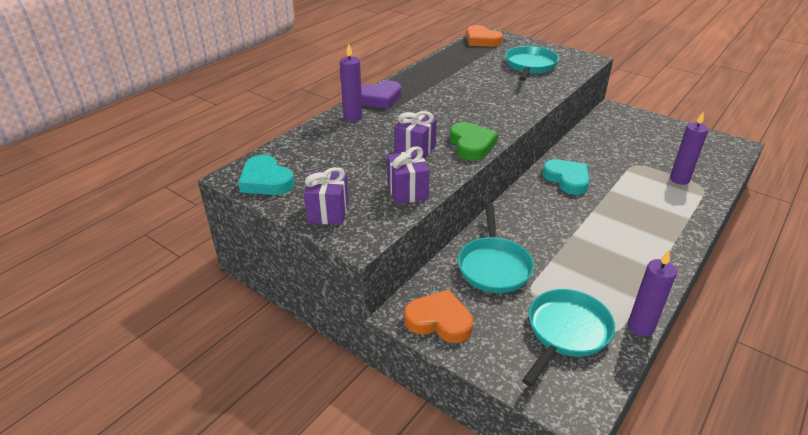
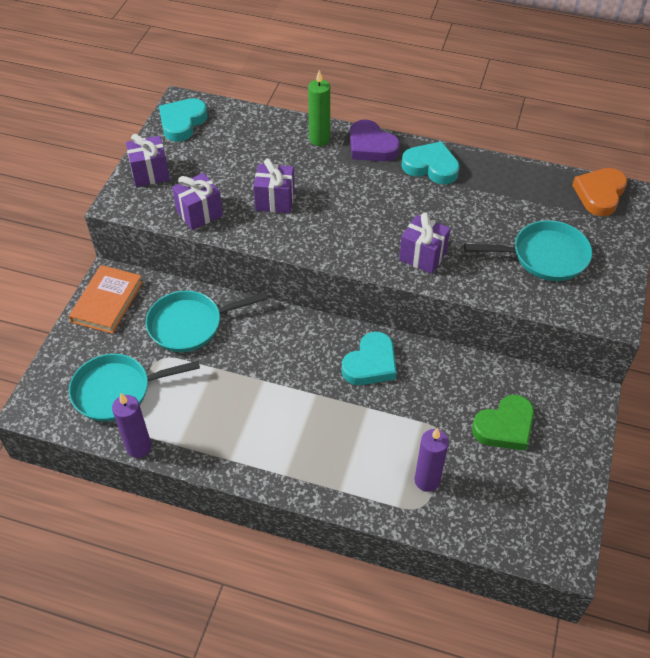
camera: 70 degrees right, 15 degrees up
purple candle [340,44,363,122] -> green candle [308,70,330,146]
orange heart [404,289,473,343] -> orange book [69,265,143,334]
green heart [450,122,498,161] -> green heart moved to [472,395,534,451]
turquoise pan [522,289,615,386] -> turquoise pan turned 150 degrees clockwise [69,354,200,422]
none -> purple gift [399,212,450,274]
none -> turquoise heart [401,141,460,184]

